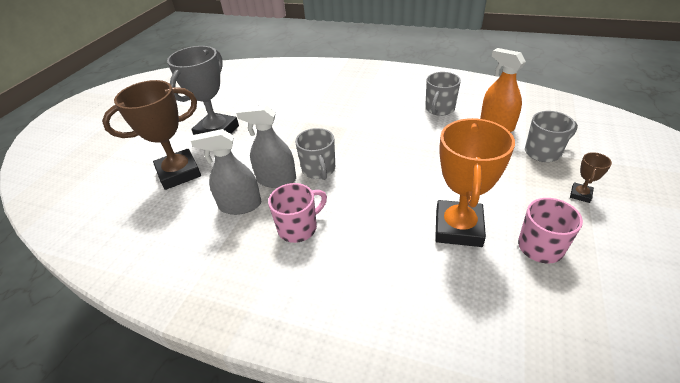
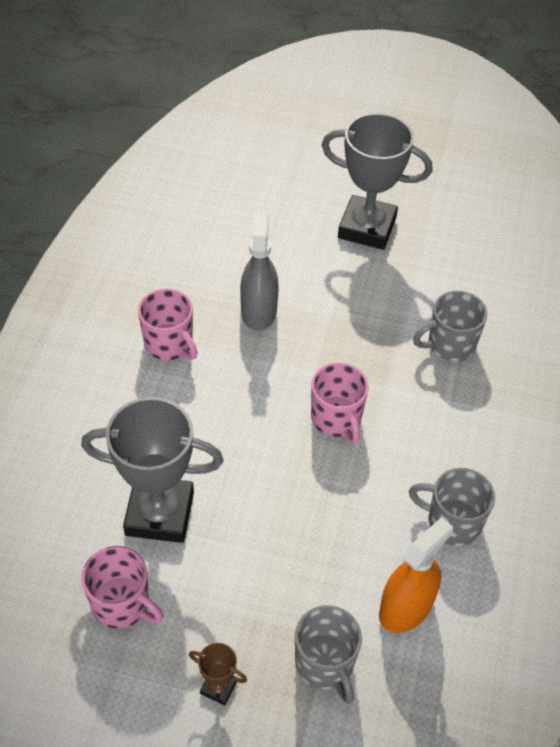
camera: 80 degrees right, 10 degrees up
brown trophy [102,80,201,190] -> none
grey spray bottle [191,129,261,215] -> none
grey mug [295,128,335,180] -> grey mug moved to [413,291,487,362]
orange trophy [435,118,515,247] -> grey trophy [81,397,223,543]
none -> pink mug [311,363,369,444]

